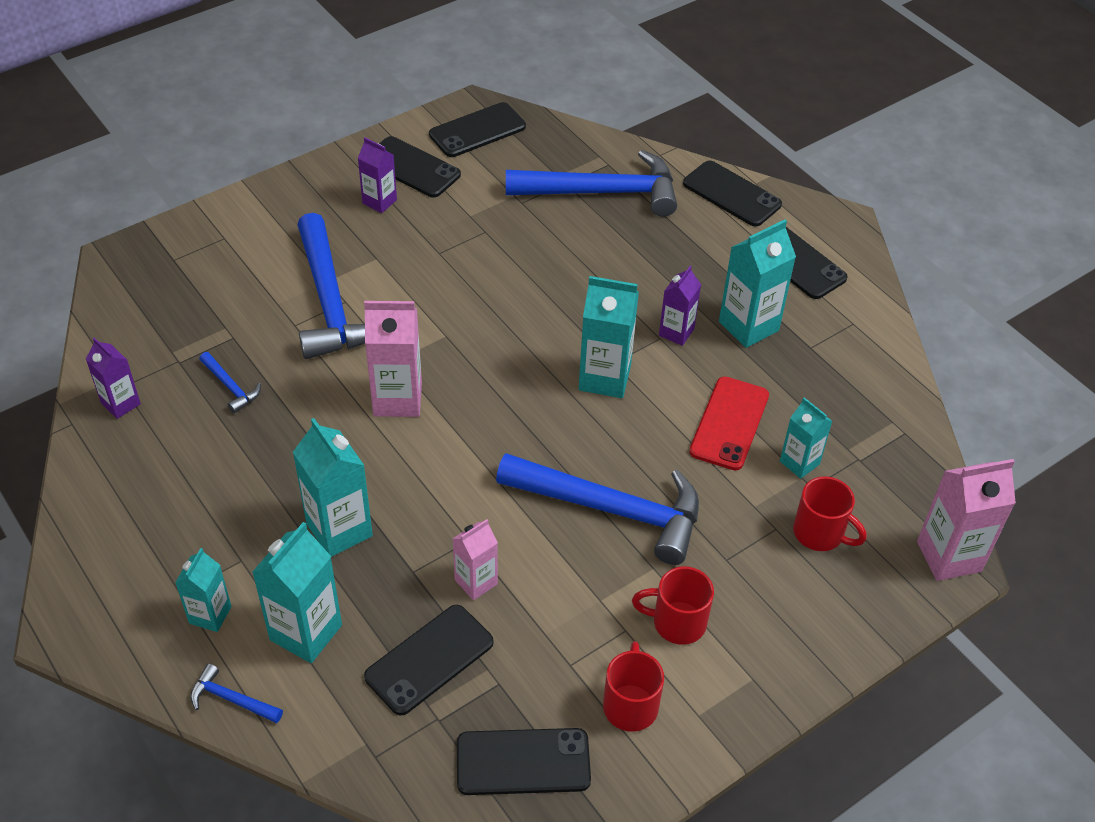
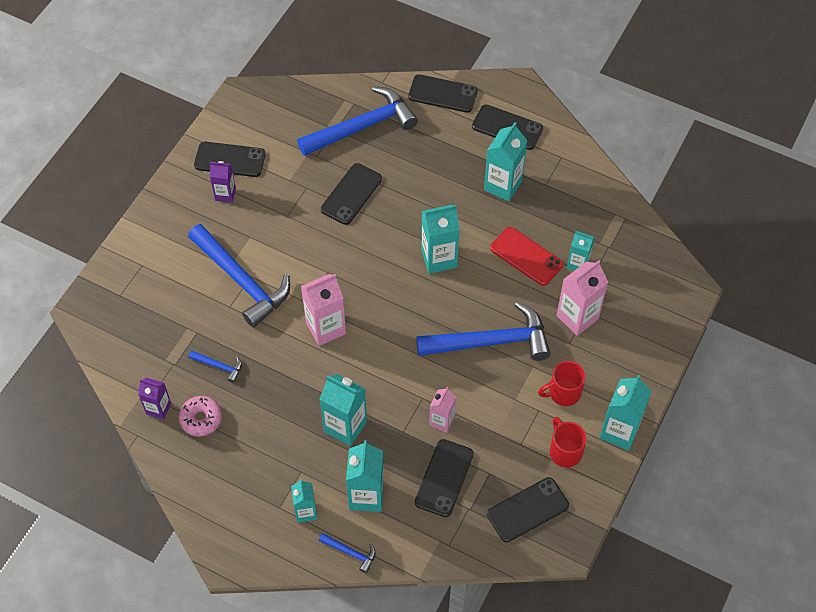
camera: 25 degrees left, 10 degrees up
blue hammer [190,663,283,723] -> blue hammer turned 150 degrees counterclockwise [319,533,376,574]
black phone [429,102,526,157] -> black phone moved to [321,163,382,225]
purple carton [659,266,701,346] -> none
red phone [689,376,769,470] -> red phone turned 45 degrees counterclockwise [490,227,563,286]
red mug [793,476,866,551] -> none
pink carton [917,459,1016,581] -> pink carton moved to [556,260,608,336]
none -> pink donut [179,396,222,436]
none -> turquoise carton [600,375,652,450]

